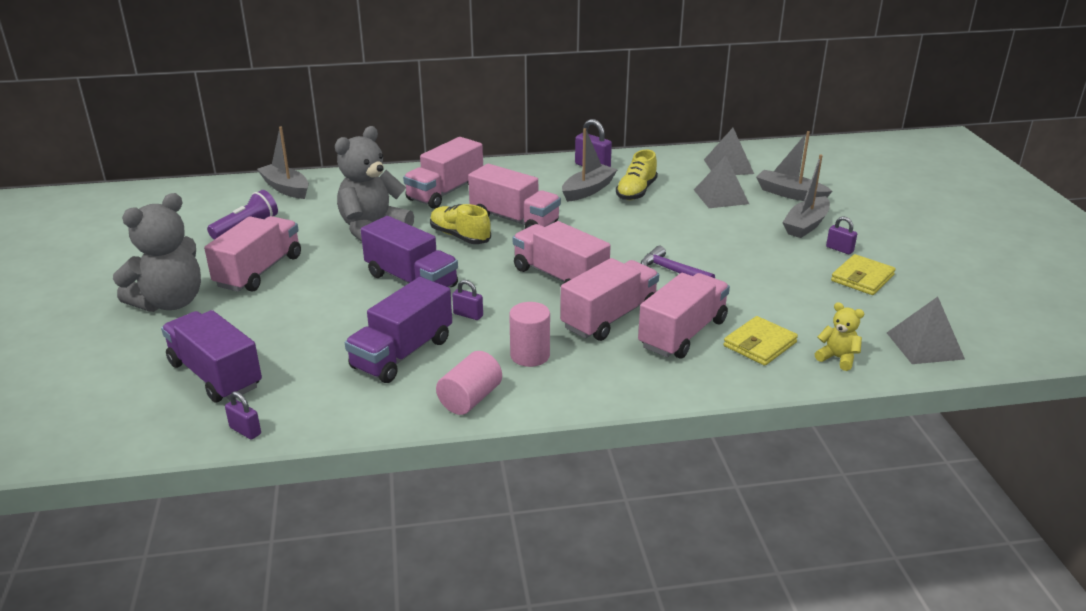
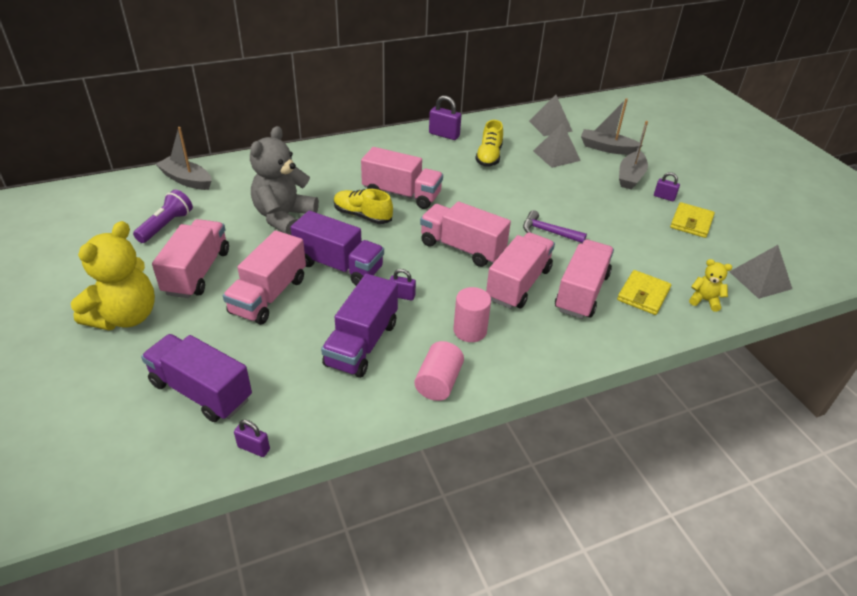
camera: 15 degrees left, 10 degrees up
grey teddy bear [113,193,201,312] -> yellow teddy bear [71,221,155,330]
pink truck [403,137,483,209] -> pink truck moved to [223,230,306,325]
grey boat [562,128,617,202] -> none

